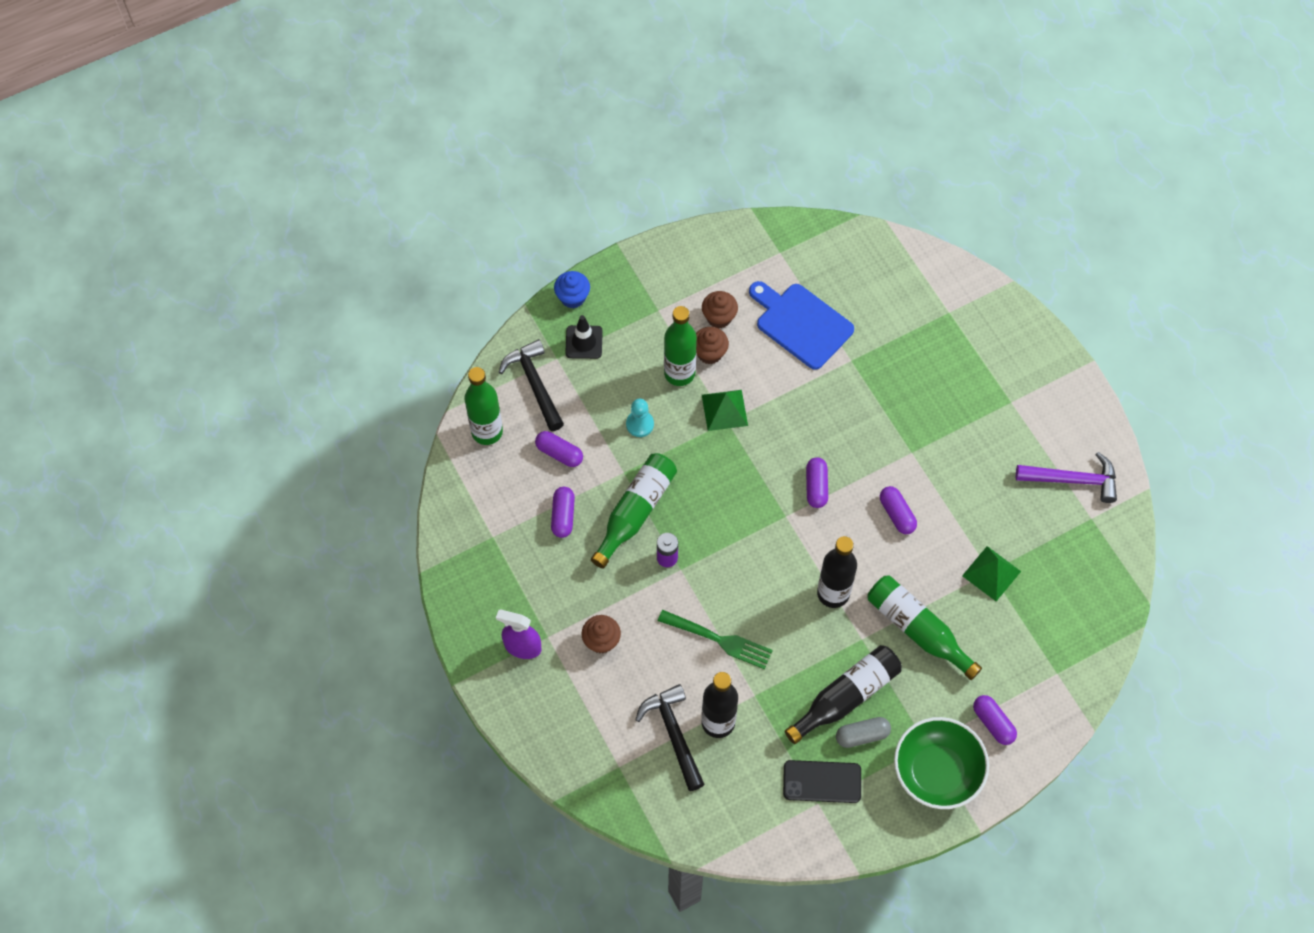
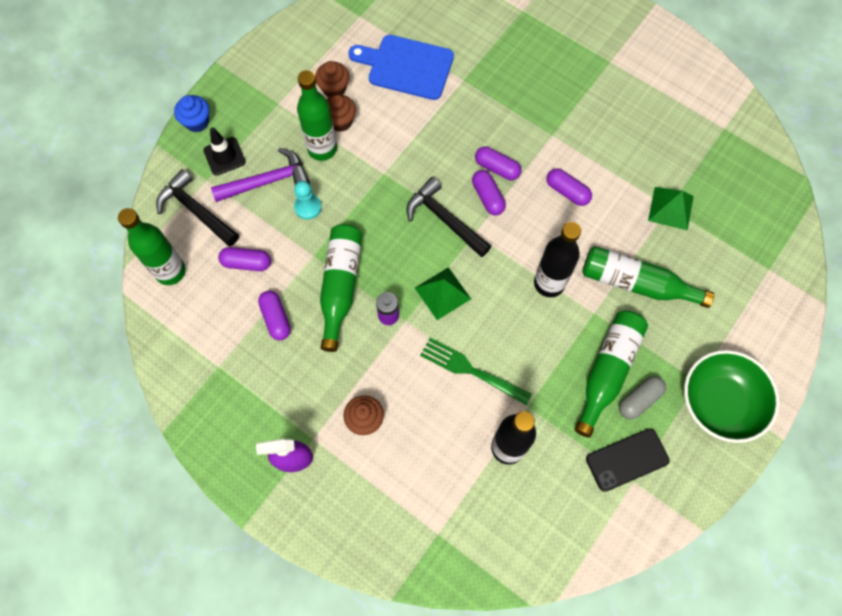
camera: 25 degrees left, 5 degrees up
black hammer [636,684,705,791] -> black hammer moved to [406,177,491,258]
green fork [658,610,773,669] -> green fork turned 150 degrees counterclockwise [420,338,532,405]
green pyramid [702,390,748,431] -> green pyramid moved to [415,267,471,320]
black bottle [785,645,902,744] -> green bottle [575,310,648,438]
purple capsule [973,695,1017,745] -> purple capsule moved to [475,146,521,180]
purple hammer [1016,452,1117,503] -> purple hammer moved to [211,148,310,202]

